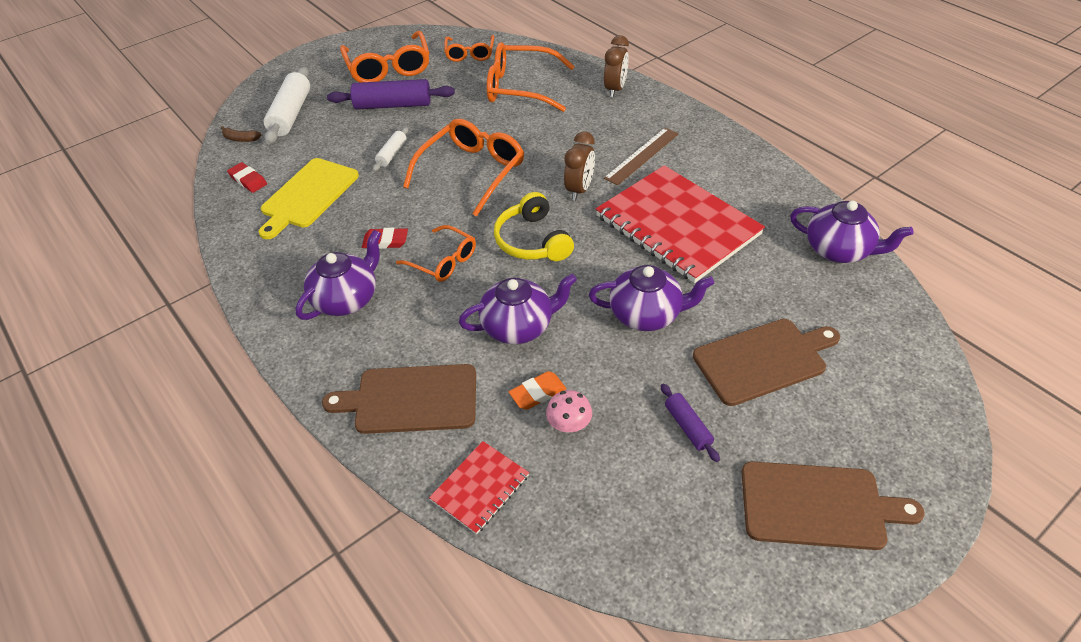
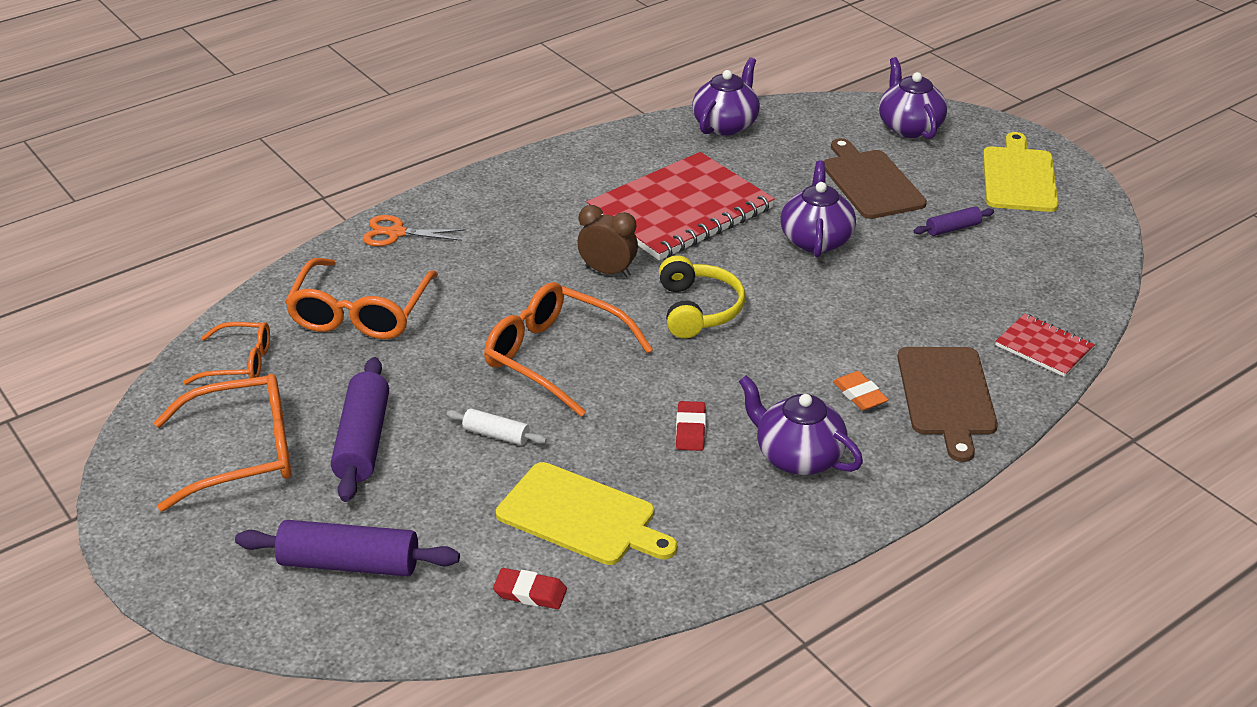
camera: 90 degrees left, 10 degrees down
brown banana [221,126,261,142] -> none
red eraser [227,162,267,193] -> red eraser turned 60 degrees clockwise [493,568,567,609]
white rolling pin [264,67,310,144] -> purple rolling pin [235,520,460,577]
orange glasses [396,225,476,282] -> none
purple teapot [459,273,577,344] -> purple teapot moved to [879,57,947,139]
yellow headphones [494,192,574,261] -> yellow headphones turned 75 degrees counterclockwise [659,255,745,338]
orange eraser [509,371,567,410] -> orange eraser moved to [833,371,889,411]
pink mushroom [546,390,592,432] -> none
brown clock [604,35,629,98] -> orange scissors [363,215,466,246]
brown ruler [604,128,678,185] -> none
brown cutting board [741,461,924,550] -> yellow cutting board [983,132,1059,212]

